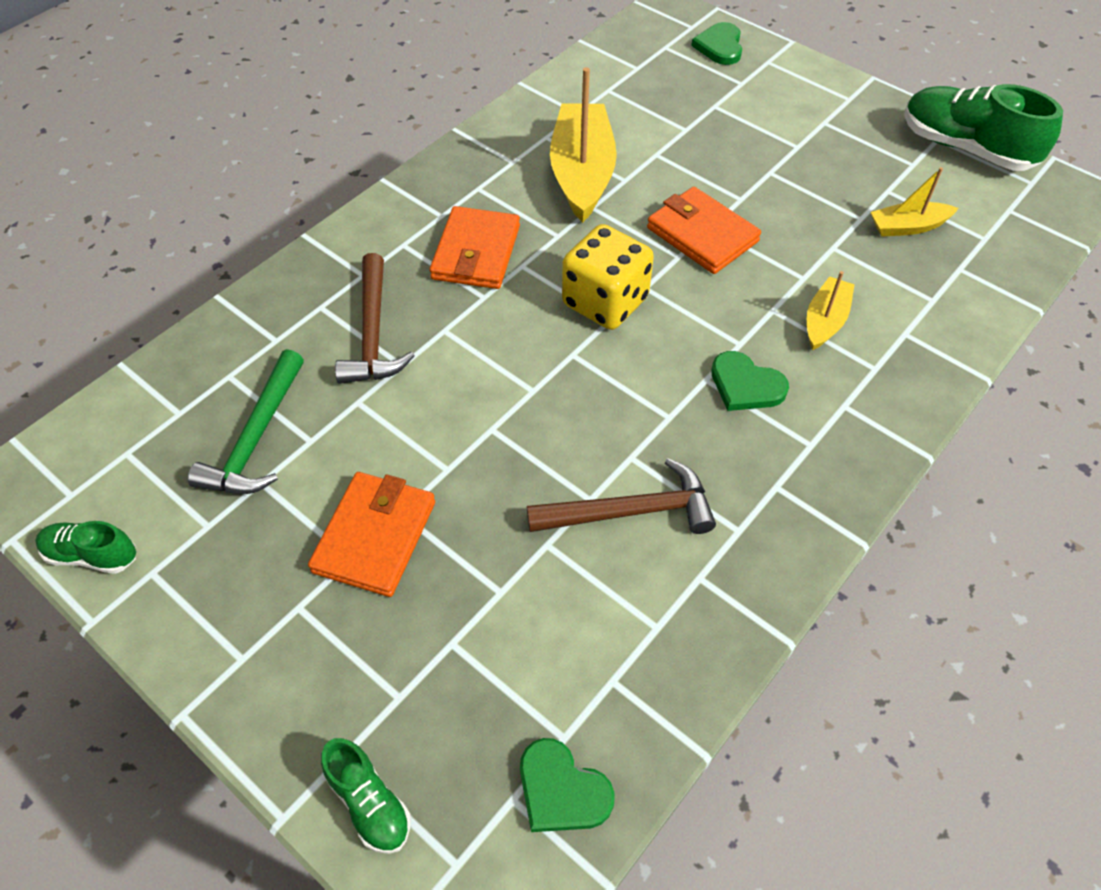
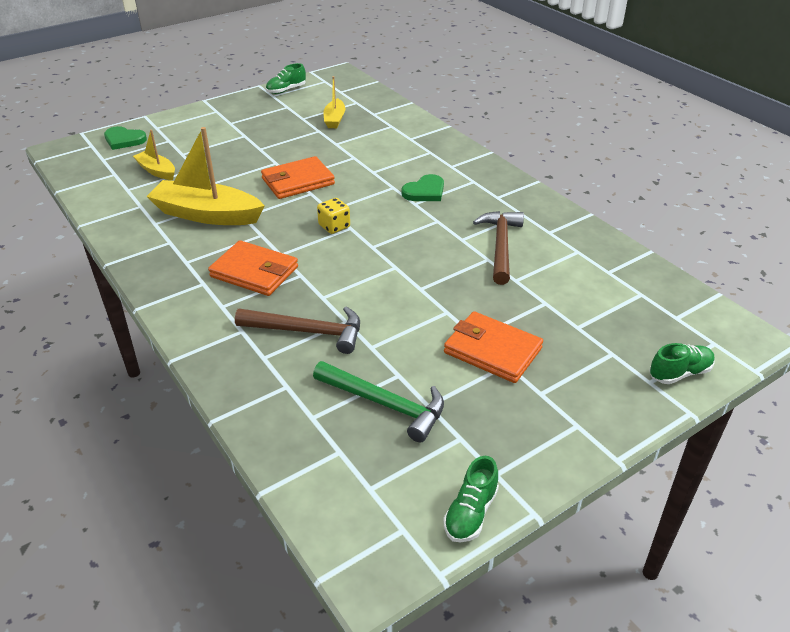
camera: 75 degrees left, 15 degrees down
green heart [520,738,615,832] -> none
yellow dice [562,224,654,330] -> yellow dice [317,198,350,234], size x0.54
yellow boat [807,271,855,350] -> yellow boat moved to [133,130,175,180]
green shoe [904,84,1063,171] -> green shoe [266,63,306,94], size x0.53

